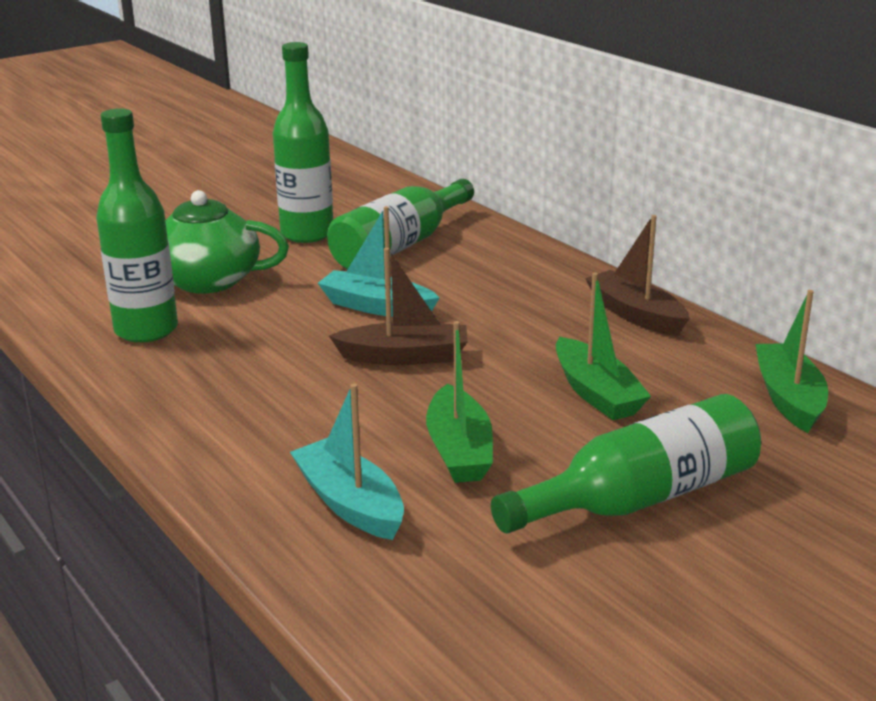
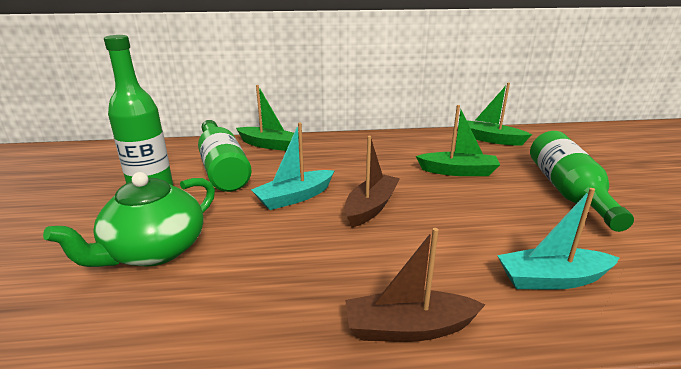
camera: 60 degrees left, 0 degrees up
green bottle [96,108,178,343] -> none
green boat [426,321,493,483] -> green boat moved to [236,85,299,151]
brown boat [585,215,689,336] -> brown boat moved to [345,228,485,342]

